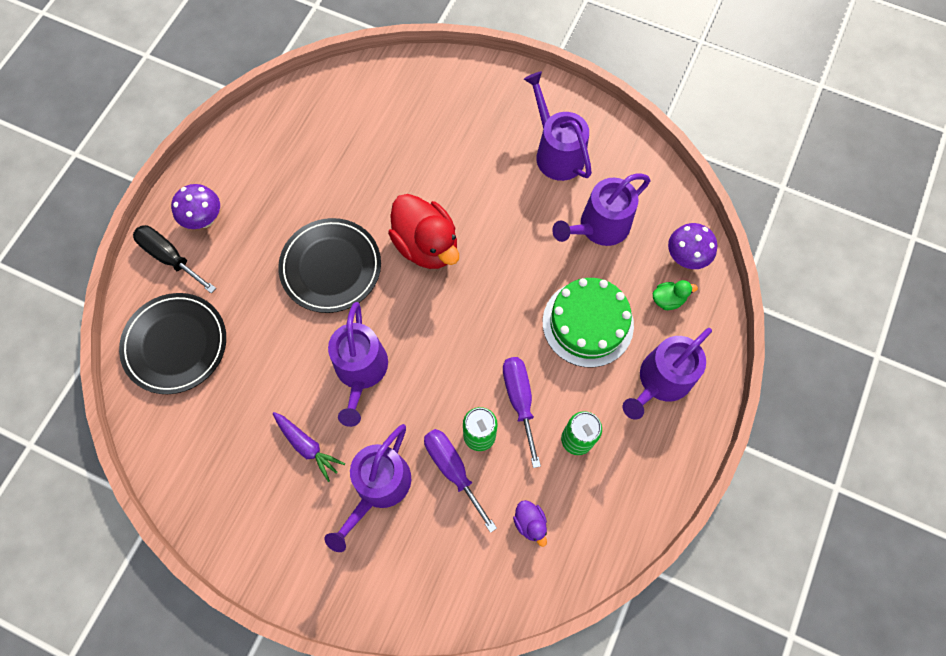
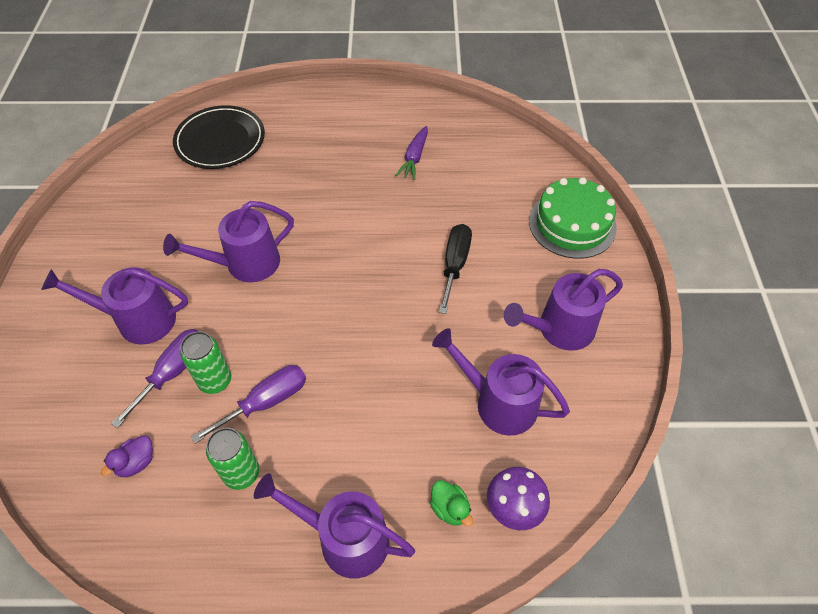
camera: 65 degrees right, 15 degrees down
black screwdriver [133,225,216,294] -> black screwdriver moved to [439,224,472,314]
purple mushroom [171,184,220,229] -> none
purple carrot [272,412,345,482] -> purple carrot moved to [395,126,428,180]
black plate [278,218,381,313] -> none
red duck [388,194,459,269] -> none
purple watering can [524,71,592,181] -> purple watering can turned 150 degrees counterclockwise [504,269,623,351]
green cake [543,278,634,367] -> green cake moved to [529,177,617,259]

